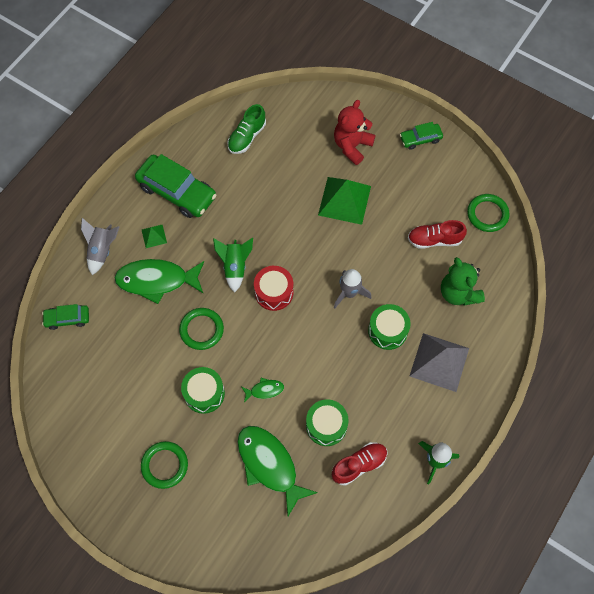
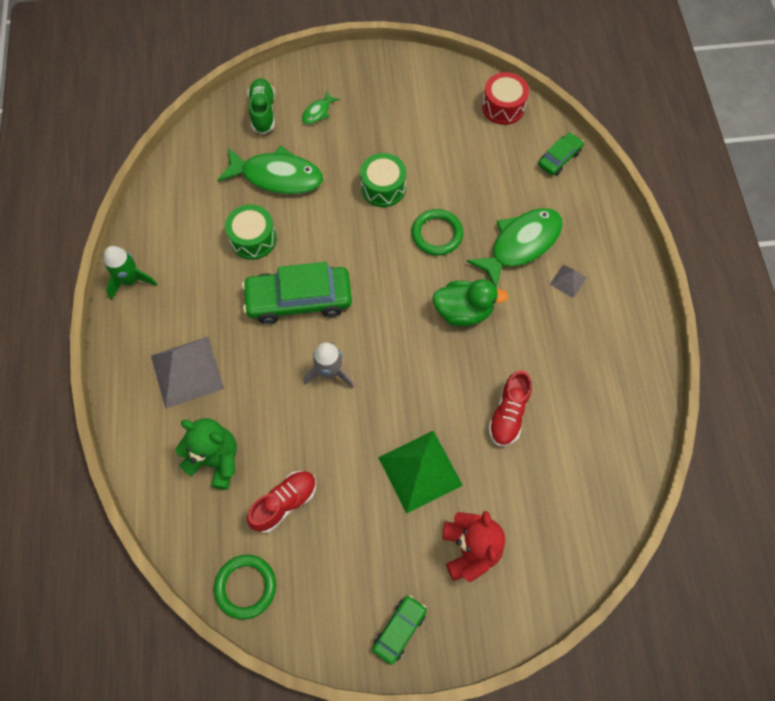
camera: 140 degrees right, 0 degrees up
grey rocket [81,218,120,275] -> none
green car [135,154,216,218] -> green car moved to [242,262,352,324]
green ring [141,441,188,489] -> none
green pyramid [142,224,167,248] -> grey pyramid [550,265,586,298]
green rocket [213,238,253,293] -> green duck [432,279,509,326]
green shoe [227,104,266,154] -> green shoe moved to [248,78,275,134]
green fish [242,378,284,402] -> green fish moved to [302,91,340,124]
red drum [254,266,293,311] -> red drum moved to [482,72,529,125]
red shoe [332,442,388,486] -> red shoe moved to [488,370,532,446]
green drum [368,304,411,350] -> none

